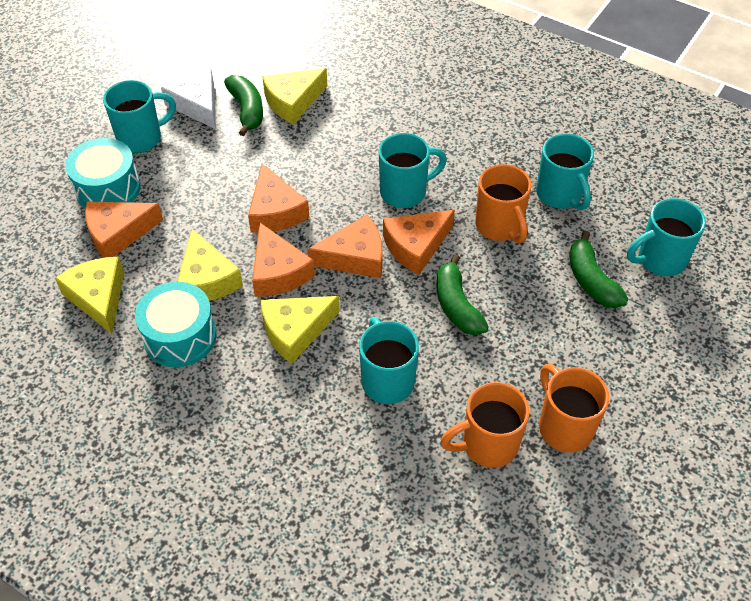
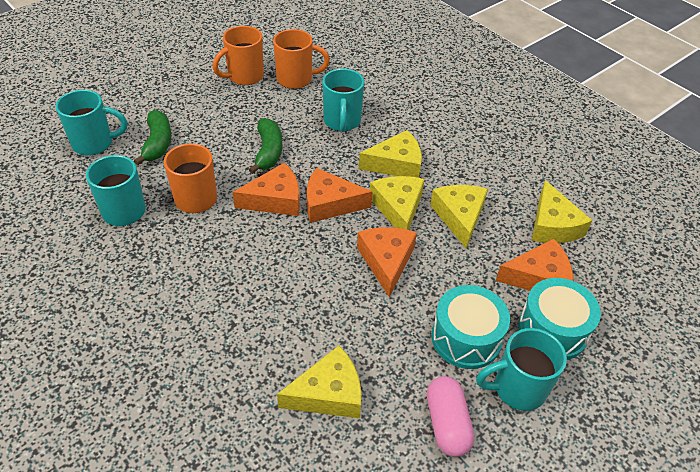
camera: 165 degrees left, 5 degrees down
turquoise drum [135,282,217,367] -> turquoise drum moved to [432,285,510,369]
white cheese [161,68,216,129] -> pink capsule [427,376,474,457]
green banana [224,75,263,136] -> none
orange cheese [252,223,315,297] -> yellow cheese [370,176,425,230]
turquoise mug [379,133,447,208] -> none
orange mug [539,364,609,453] -> orange mug turned 60 degrees clockwise [213,26,264,85]

